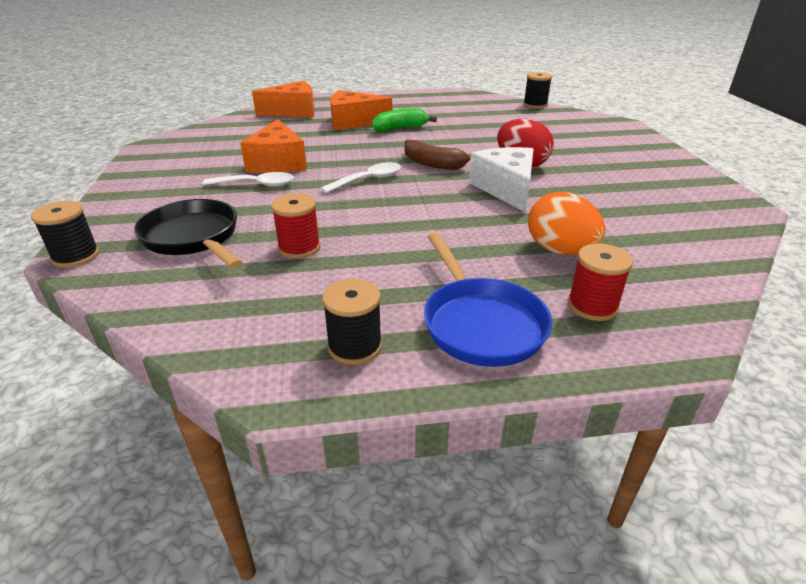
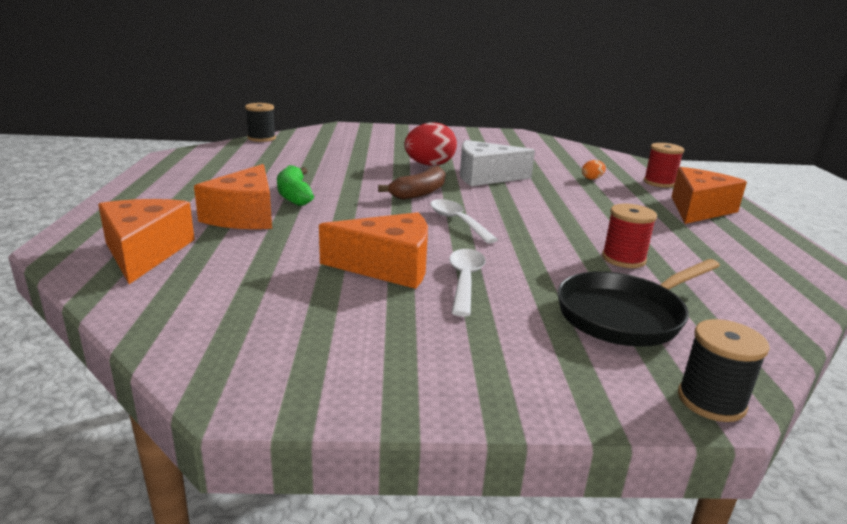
camera: 85 degrees left, 10 degrees down
black spool [322,279,382,365] -> none
blue pan [424,232,553,367] -> orange cheese [671,167,747,224]
orange egg [528,192,606,255] -> orange egg [582,160,606,180], size x0.44

